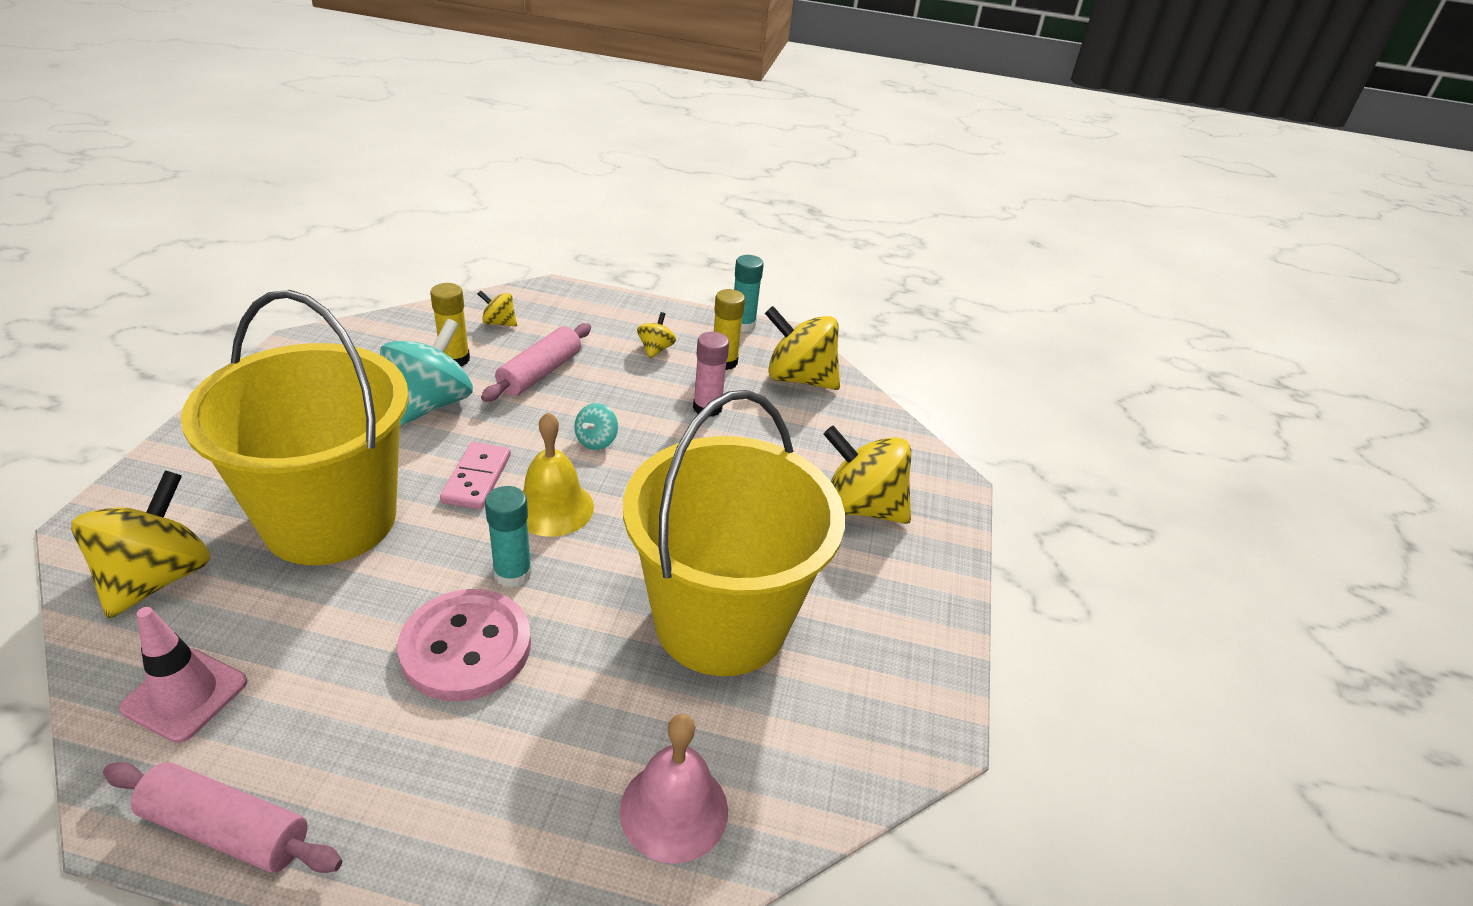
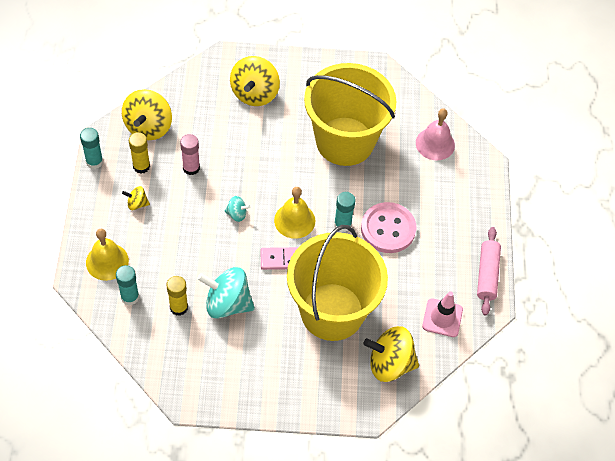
camera: 100 degrees left, 20 degrees up
yellow spinning top [478,290,517,327] -> turquoise glue stick [116,265,139,306]
pink rolling pin [481,323,591,402] -> none
none -> yellow bell [86,229,129,281]

